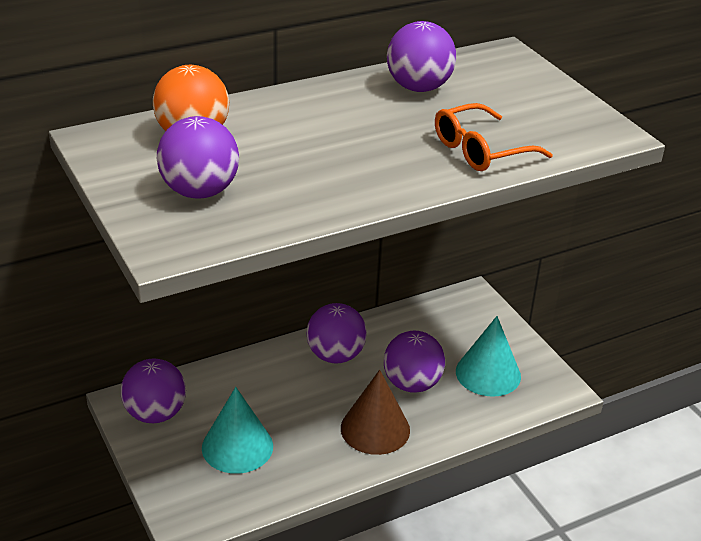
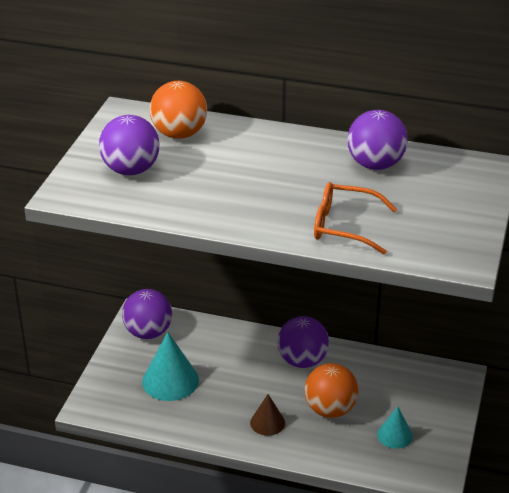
camera: 45 degrees right, 0 degrees up
brown cone [341,370,410,455] -> brown cone [250,394,285,436], size x0.59
purple ball [384,331,445,393] -> orange ball [304,363,359,418]
turquoise cone [456,316,521,397] -> turquoise cone [377,407,413,449], size x0.59

